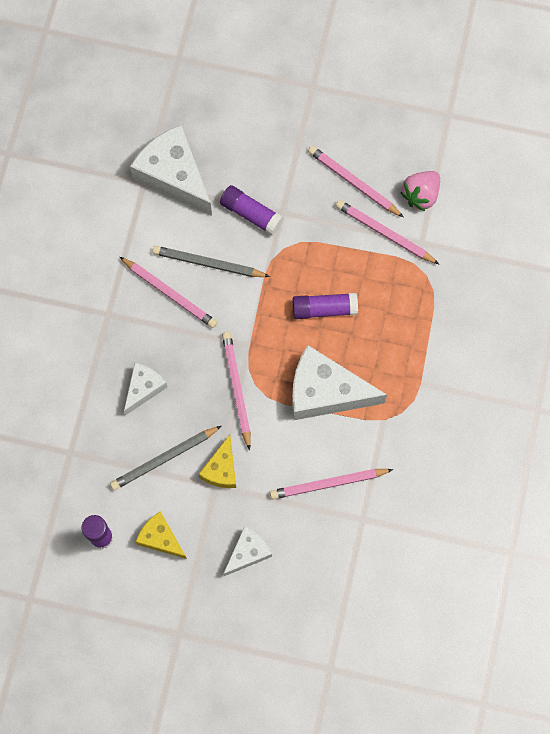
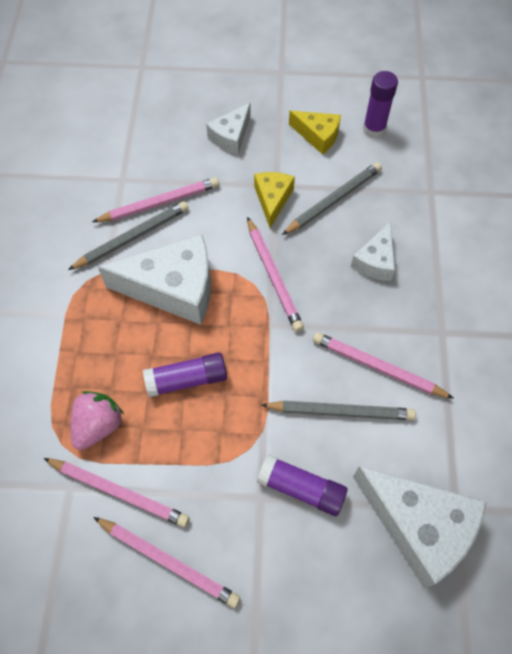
camera: 170 degrees right, 10 degrees down
pink strawberry [400,171,440,211] -> pink strawberry moved to [71,391,124,450]
none -> grey pencil [68,201,189,270]

